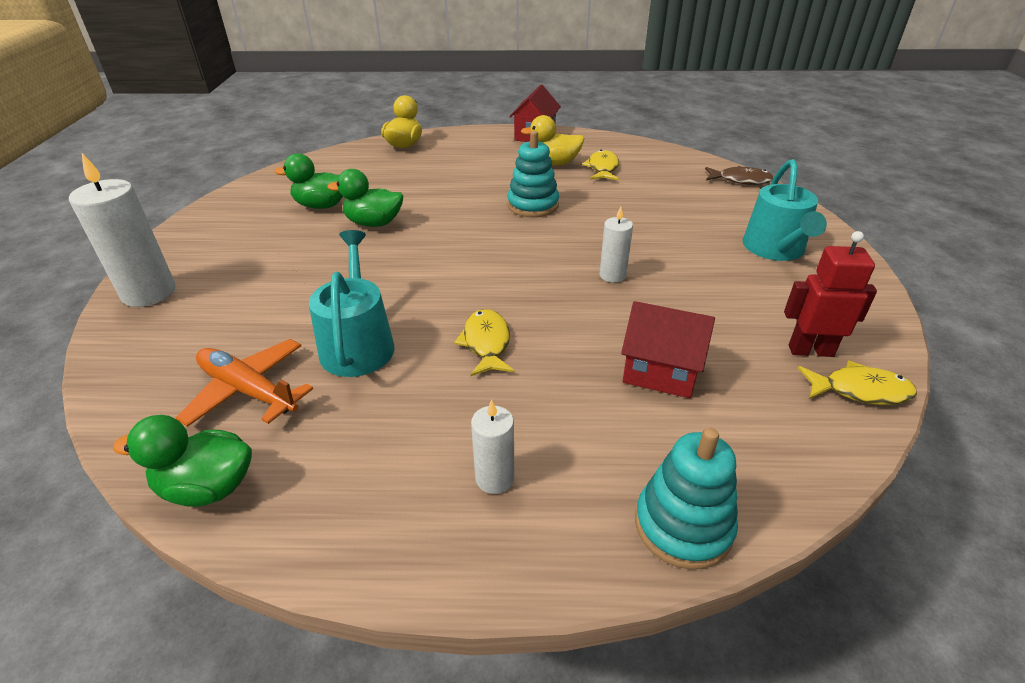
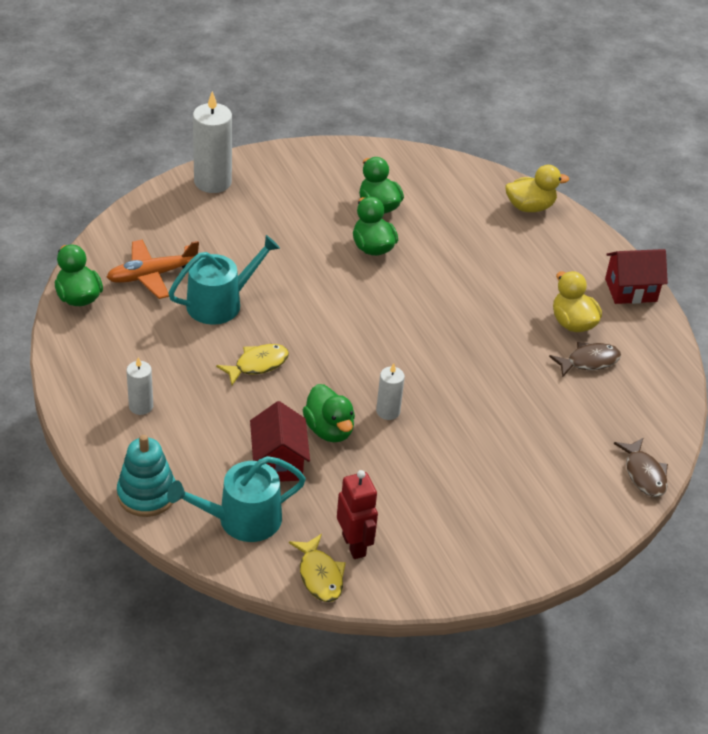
camera: 60 degrees right, 5 degrees up
orange plane [176,339,313,427] -> orange plane turned 120 degrees counterclockwise [107,240,199,299]
turquoise stacking toy [507,131,559,217] -> none
yellow fish [582,150,619,180] -> brown fish [549,342,621,377]
turquoise watering can [743,159,827,261] -> turquoise watering can moved to [167,456,306,542]
none -> green duck [303,384,355,442]

